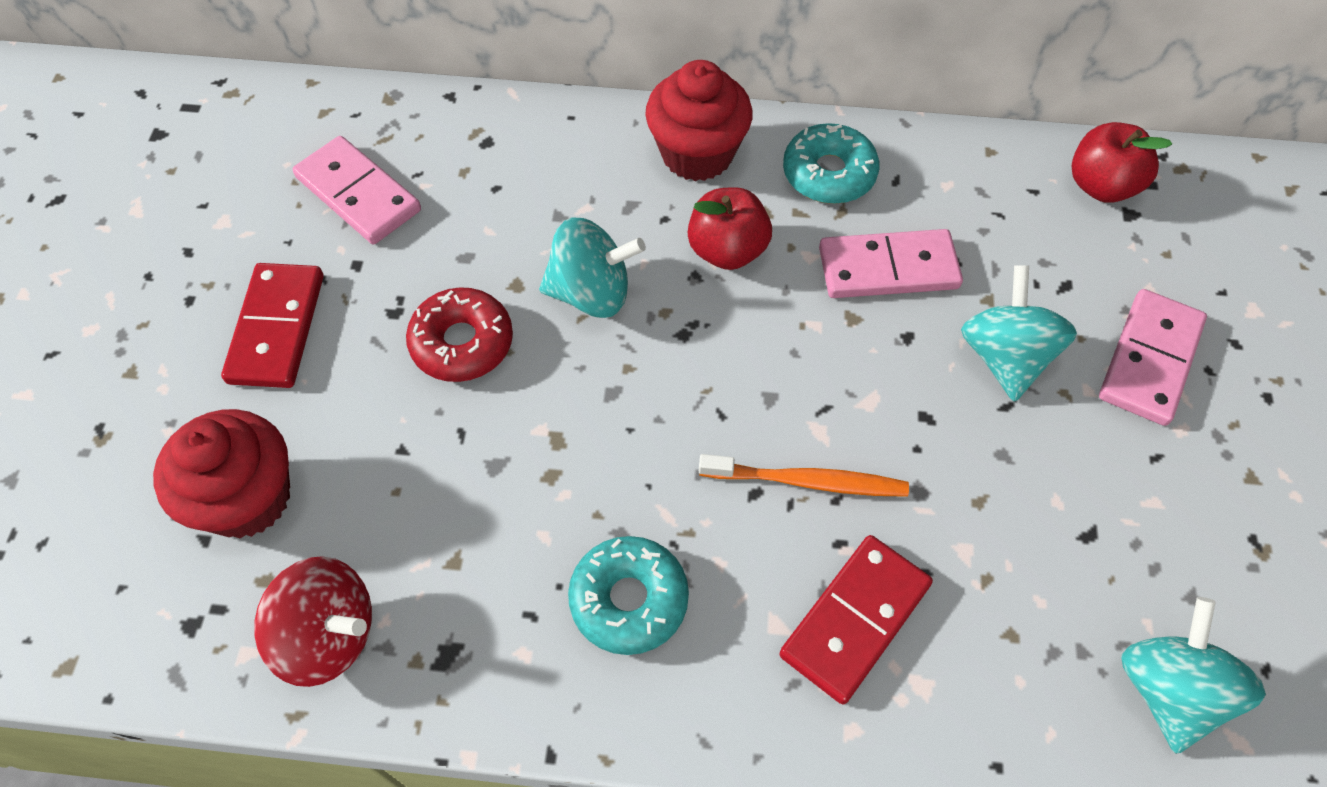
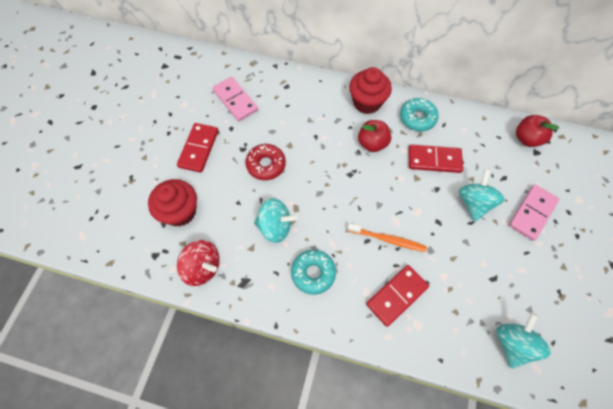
camera: 10 degrees right, 5 degrees up
turquoise spinning top [539,218,646,318] -> turquoise spinning top moved to [254,198,298,243]
pink domino [819,229,963,298] -> red domino [409,144,463,173]

